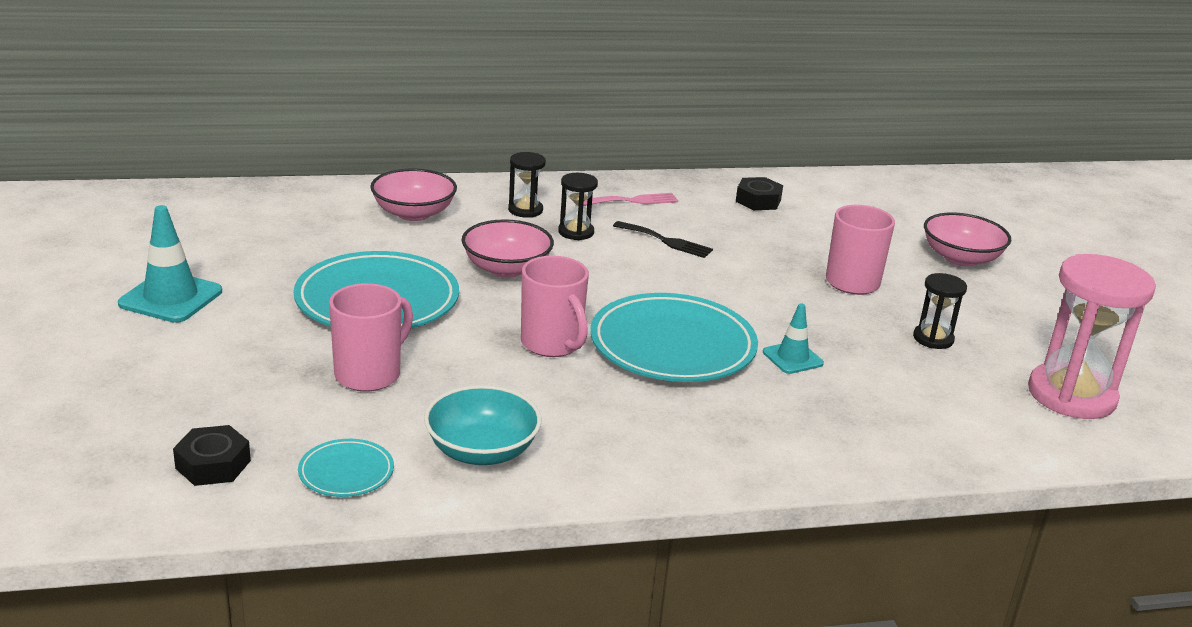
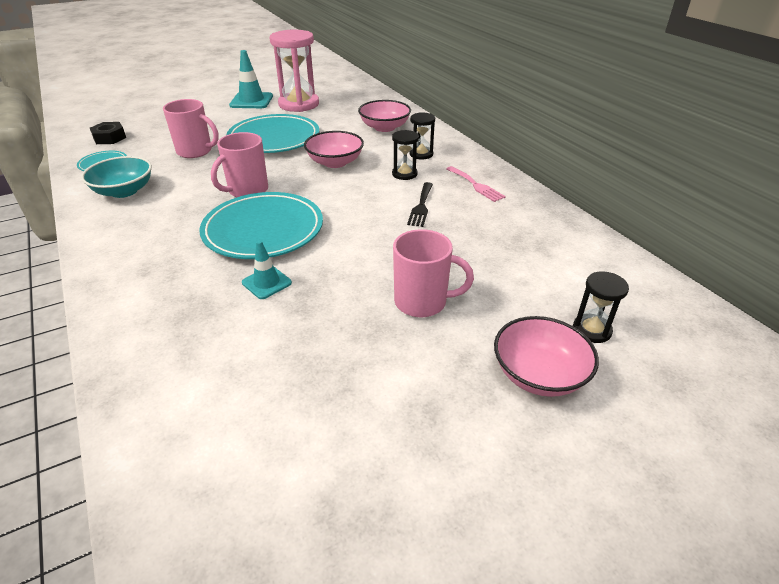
camera: 75 degrees right, 10 degrees up
black nut [736,177,783,210] -> none
black hourglass [913,273,967,349] -> black hourglass moved to [573,271,629,343]
pink hourglass [1028,254,1156,419] -> pink hourglass moved to [270,30,319,112]

